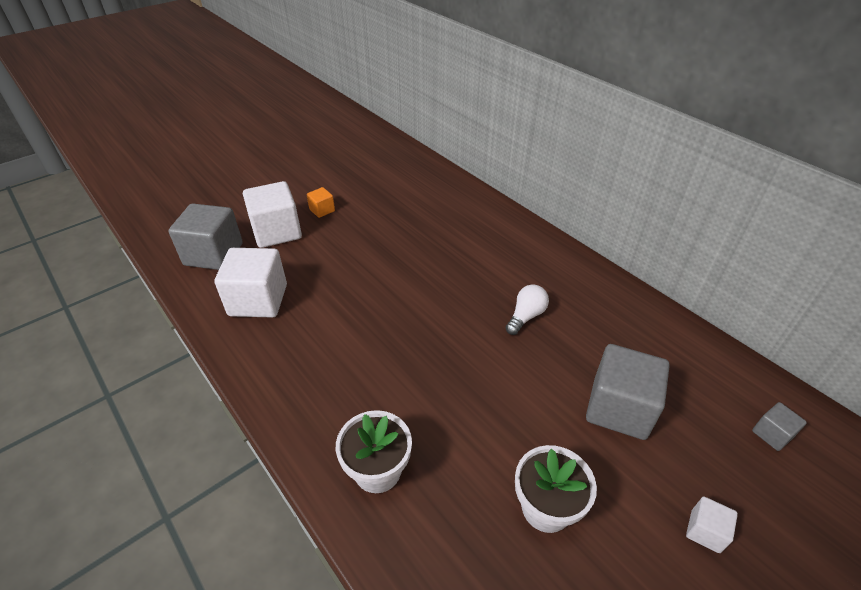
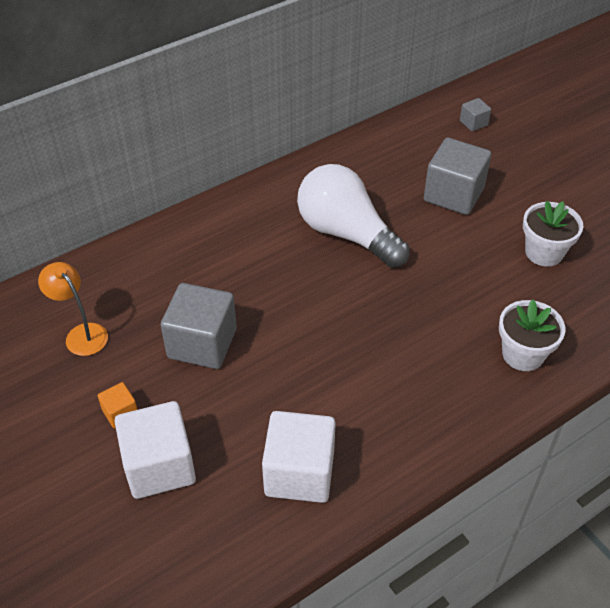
camera: 85 degrees left, 5 degrees up
grey cube [168,203,243,270] -> grey cube moved to [161,283,237,369]
white light bulb [505,285,549,335] -> white light bulb [297,164,410,268], size x2.19
white cube [686,497,738,553] -> none
none -> orange lamp [38,262,108,356]

